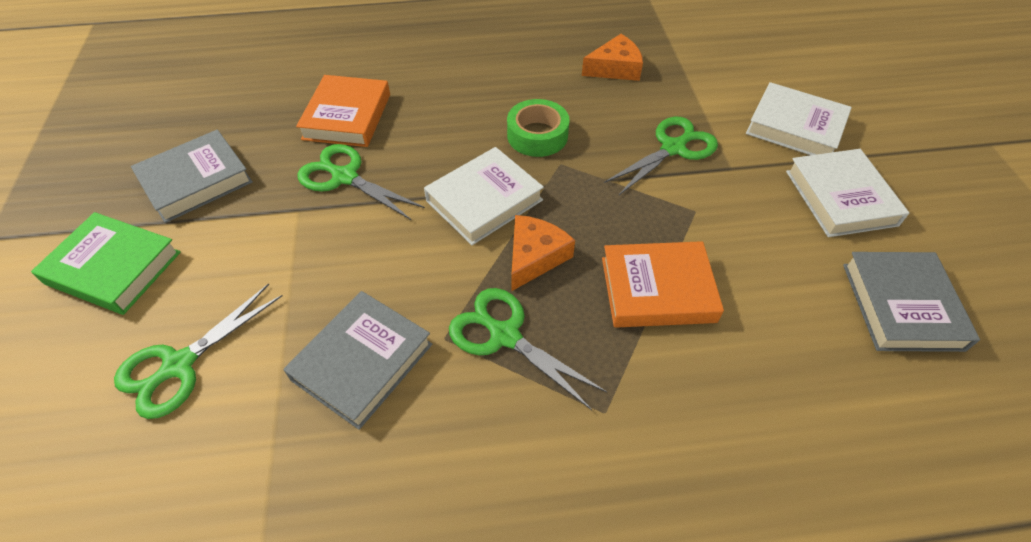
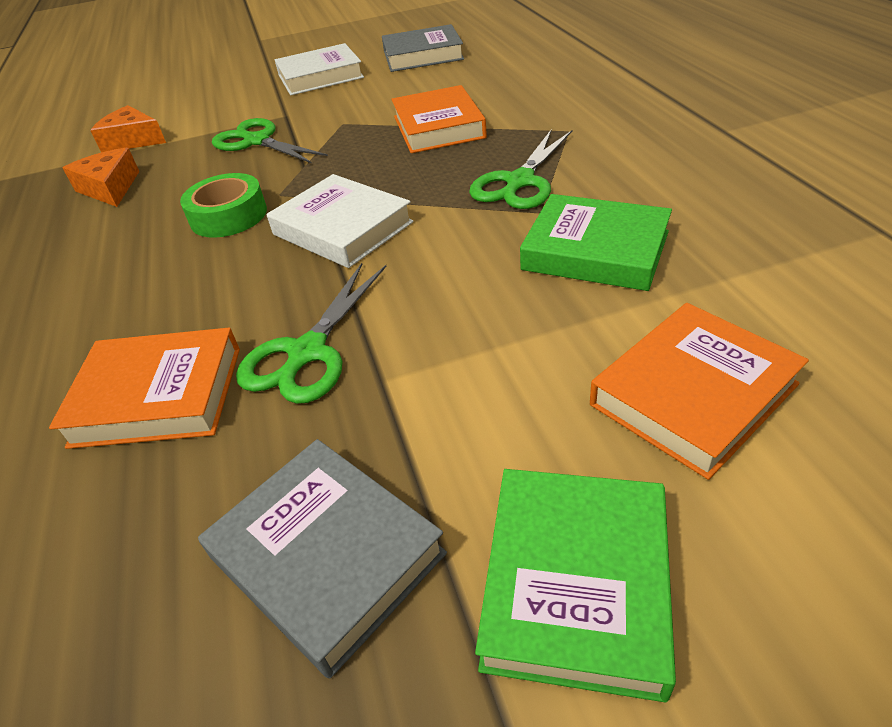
camera: 95 degrees left, 10 degrees down
green scissors [114,283,282,419] -> orange book [590,303,809,480]
grey book [283,291,432,430] -> green book [520,194,672,291]
orange cheese [511,215,575,291] -> orange cheese moved to [90,105,166,152]
white book [746,82,852,155] -> none

